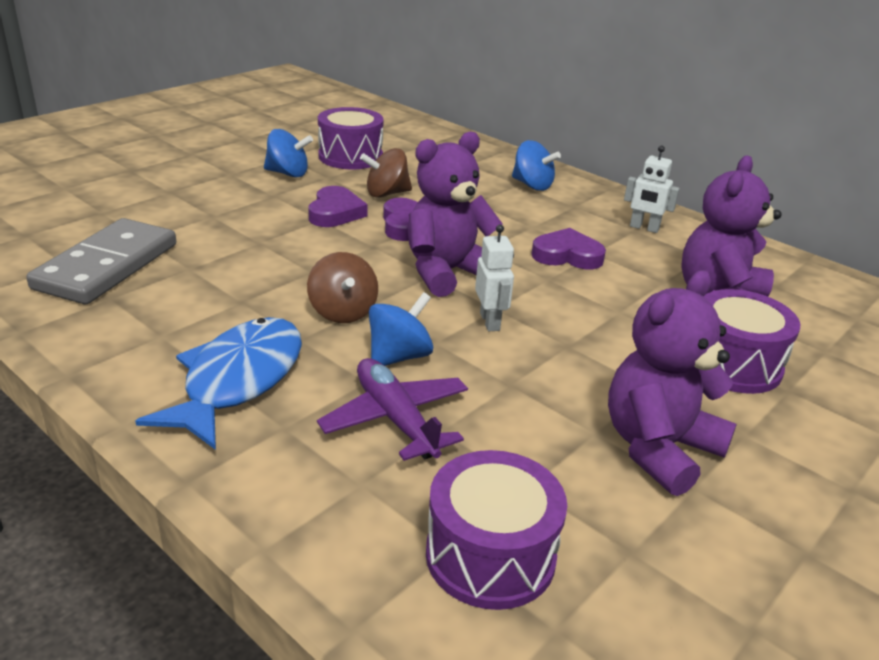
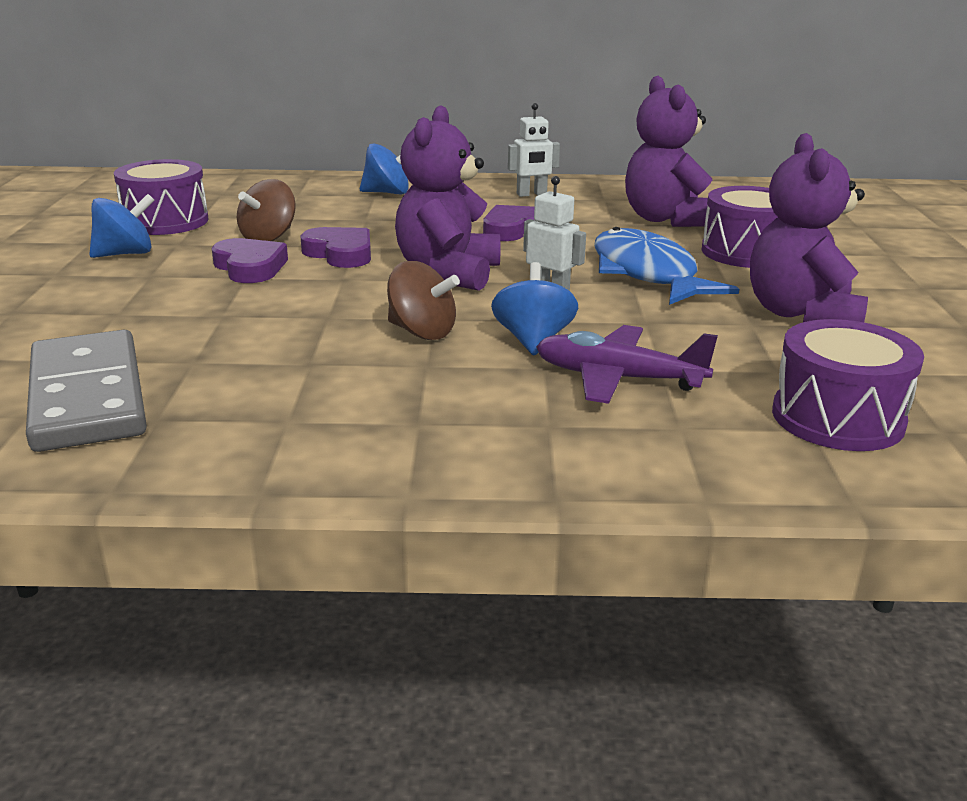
camera: 40 degrees left, 5 degrees down
blue fish [135,317,302,450] -> blue fish moved to [594,227,739,305]

